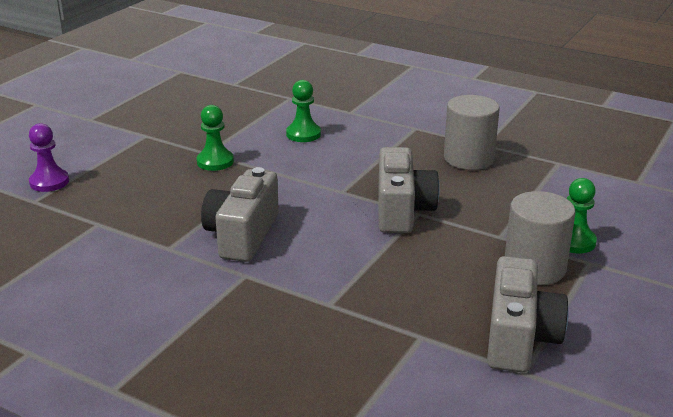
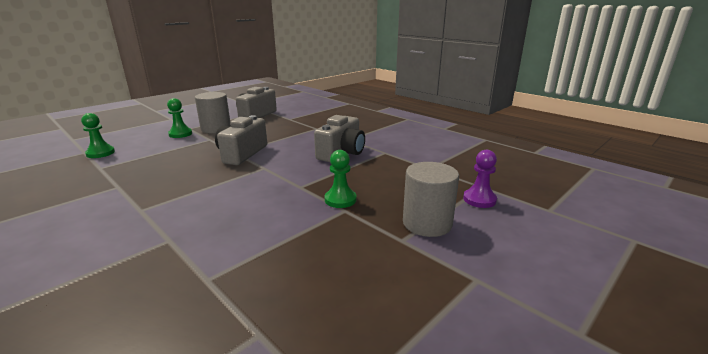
camera: 165 degrees left, 5 degrees down
green pawn [286,80,321,142] -> green pawn moved to [81,113,115,158]
grey cylinder [444,95,500,170] -> grey cylinder moved to [403,162,459,237]

